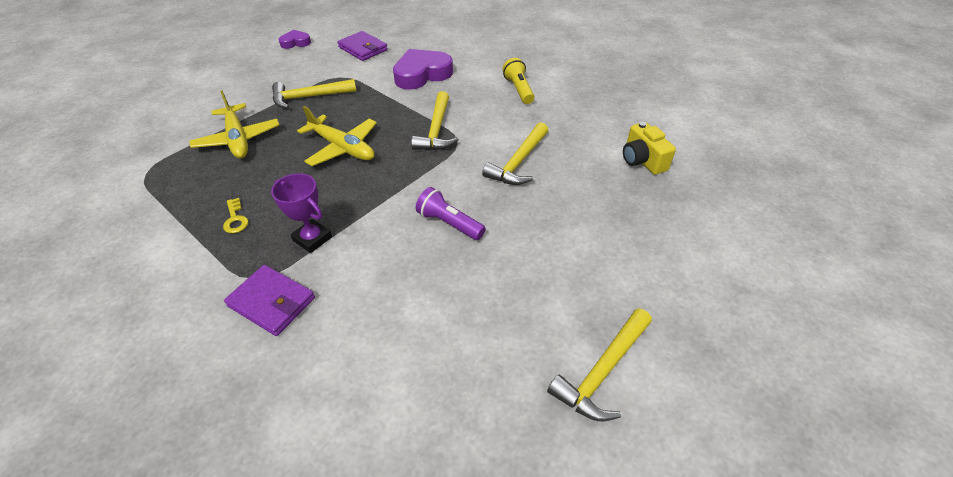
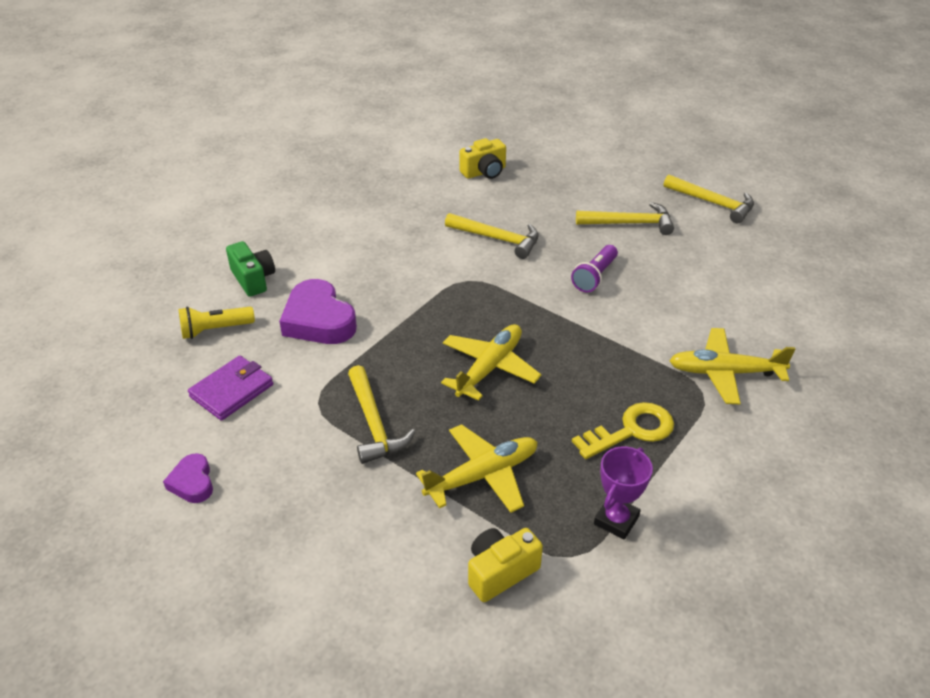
camera: 95 degrees left, 5 degrees down
yellow key [223,198,249,233] -> yellow key [572,402,674,459], size x1.85
purple wallet [224,265,315,336] -> yellow plane [669,328,795,404]
purple trophy [271,173,332,253] -> purple trophy moved to [594,446,653,539]
yellow hammer [411,91,459,150] -> yellow hammer moved to [576,202,674,235]
yellow flashlight [503,58,535,104] -> yellow flashlight moved to [178,307,255,339]
none -> green camera [226,241,275,297]
none -> yellow camera [468,528,543,602]

